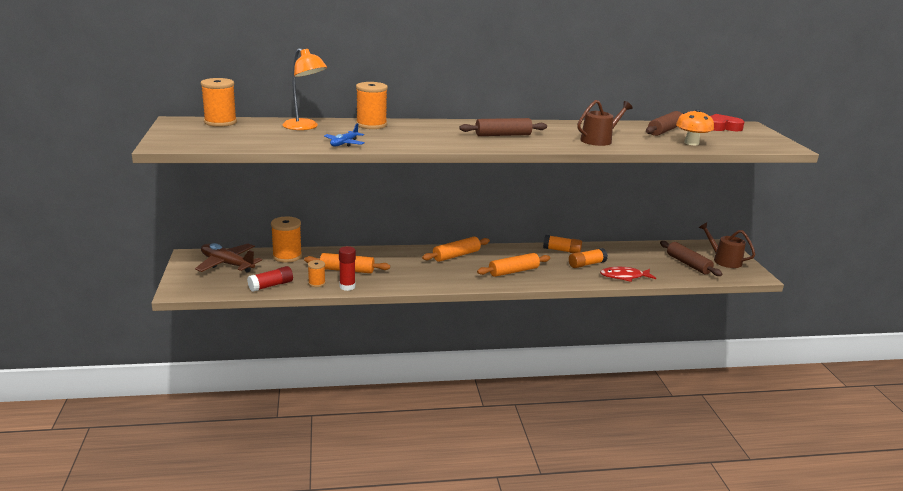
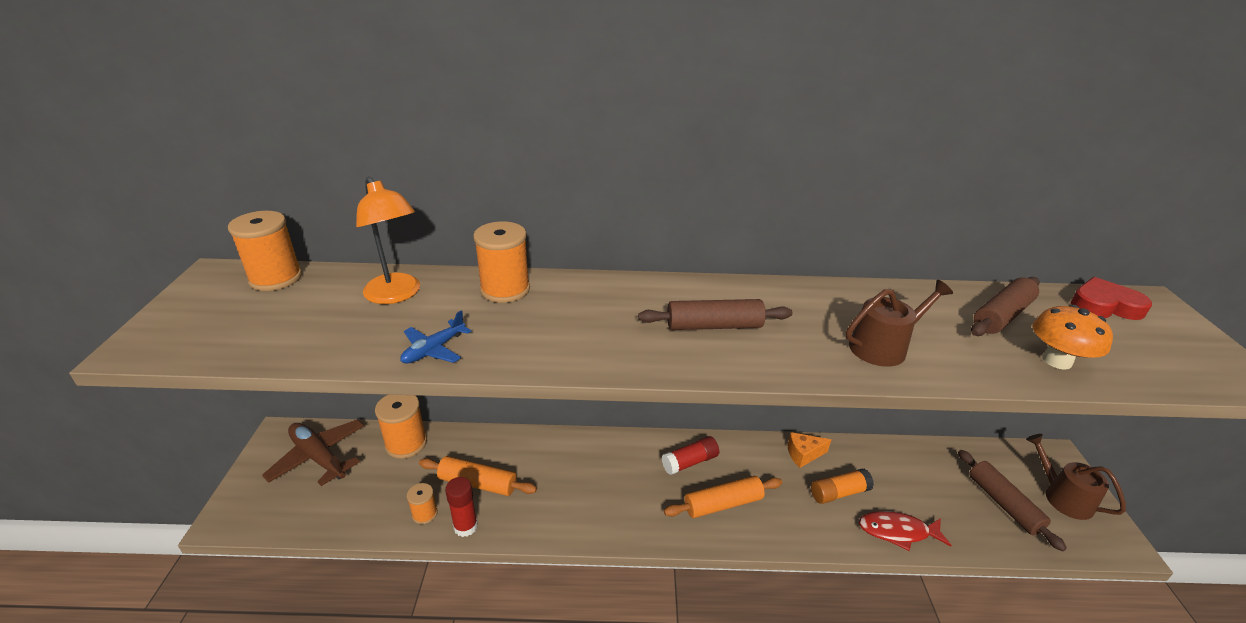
camera: 10 degrees right, 10 degrees up
red glue stick [247,266,293,292] -> red glue stick moved to [662,436,719,475]
orange rolling pin [422,237,490,262] -> none
orange glue stick [543,235,582,253] -> orange cheese [788,432,831,468]

